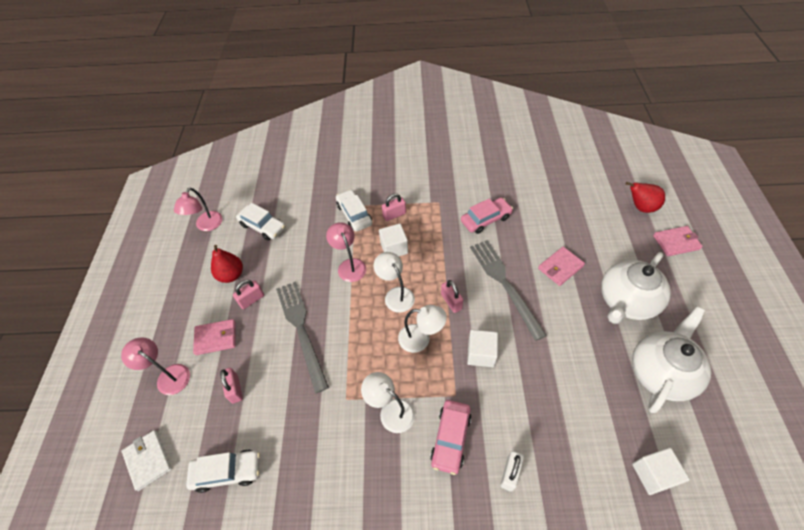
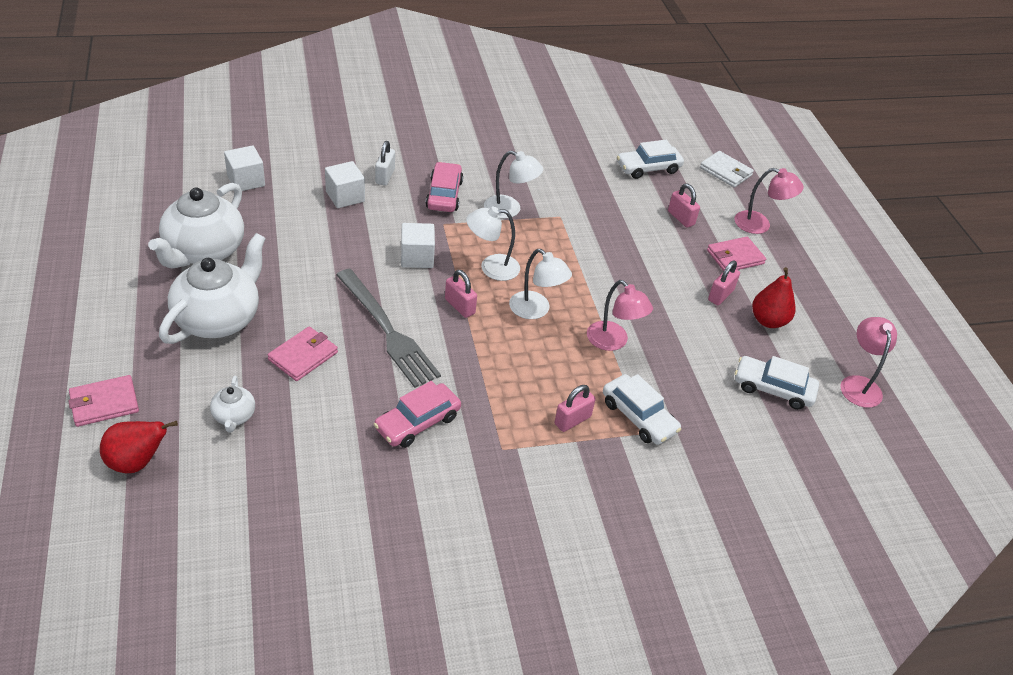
camera: 160 degrees right, 10 degrees down
grey fork [276,281,329,393] -> none
white cube [379,224,408,256] -> white cube moved to [325,161,365,208]
none -> white teapot [210,376,255,432]

